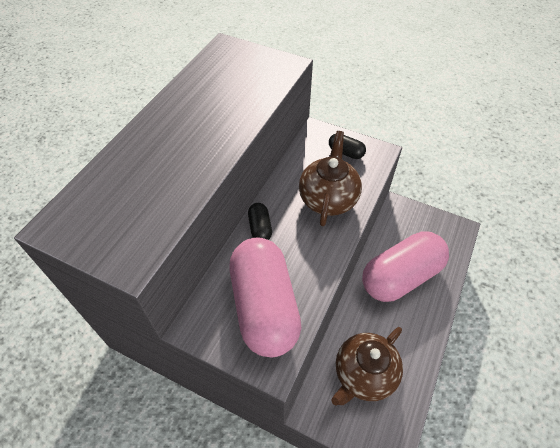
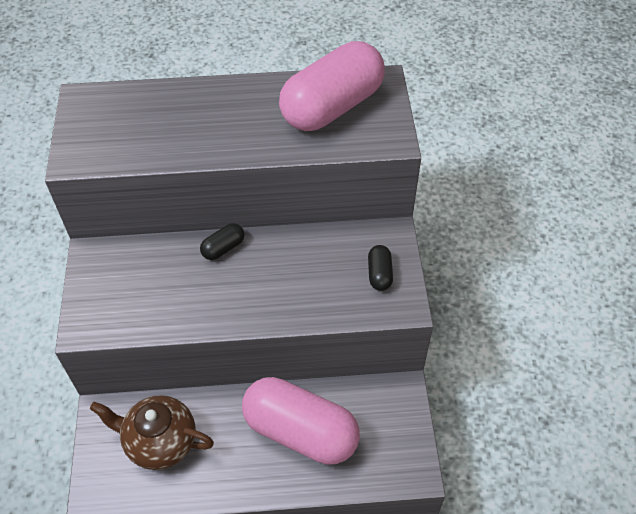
camera: 60 degrees right, 0 degrees up
pink capsule [230,237,301,357] -> pink capsule moved to [279,41,385,131]
brown teapot [299,131,362,226] -> none

